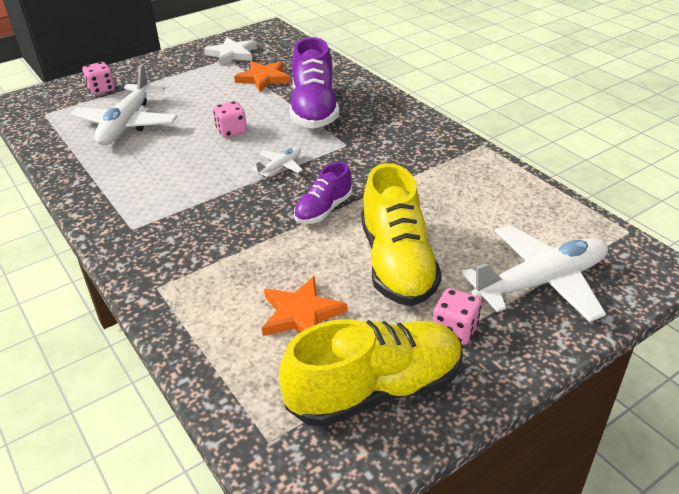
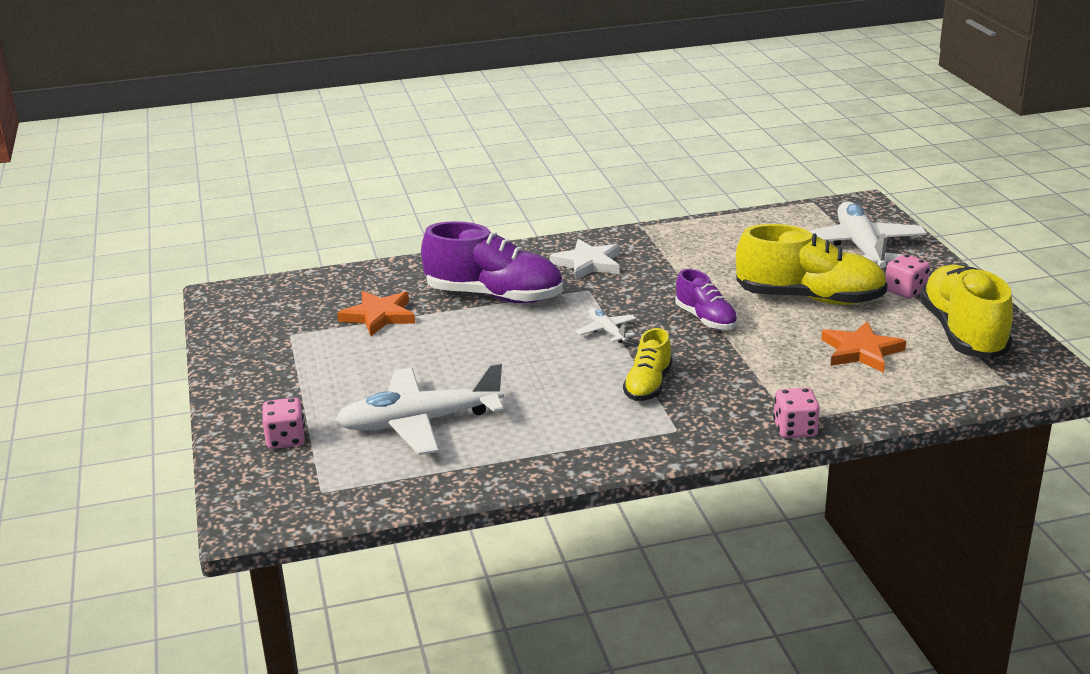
camera: 70 degrees left, 10 degrees down
white plane [70,64,178,145] -> white plane turned 135 degrees clockwise [335,362,504,455]
white star [204,37,256,66] -> white star moved to [550,239,620,281]
pink dice [213,101,247,138] -> pink dice moved to [773,388,820,438]
none -> yellow shoe [623,328,672,401]

